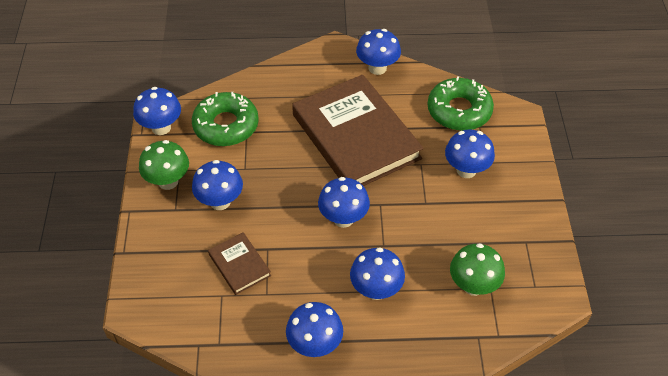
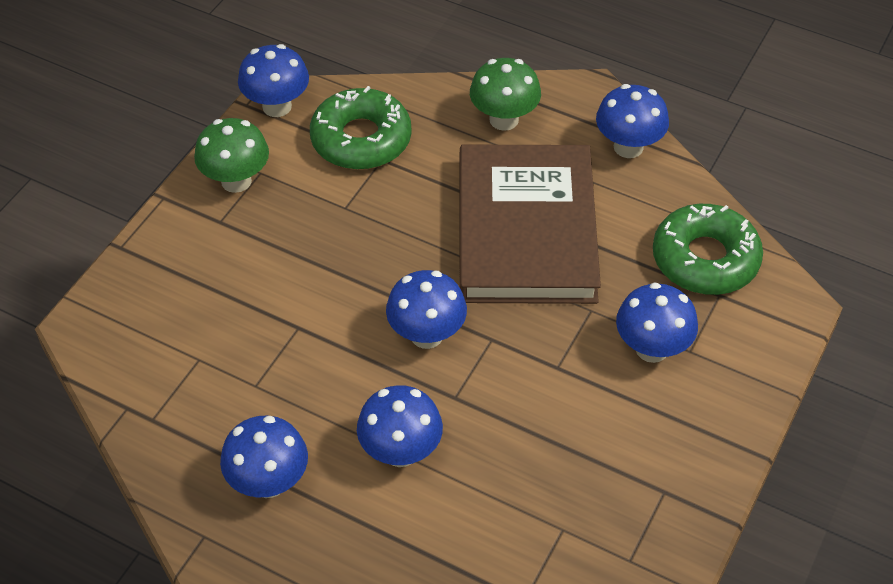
camera: 30 degrees right, 0 degrees up
blue mushroom [192,160,243,210] -> none
brown book [208,232,271,295] -> none
green mushroom [450,243,505,296] -> green mushroom moved to [470,58,541,131]

